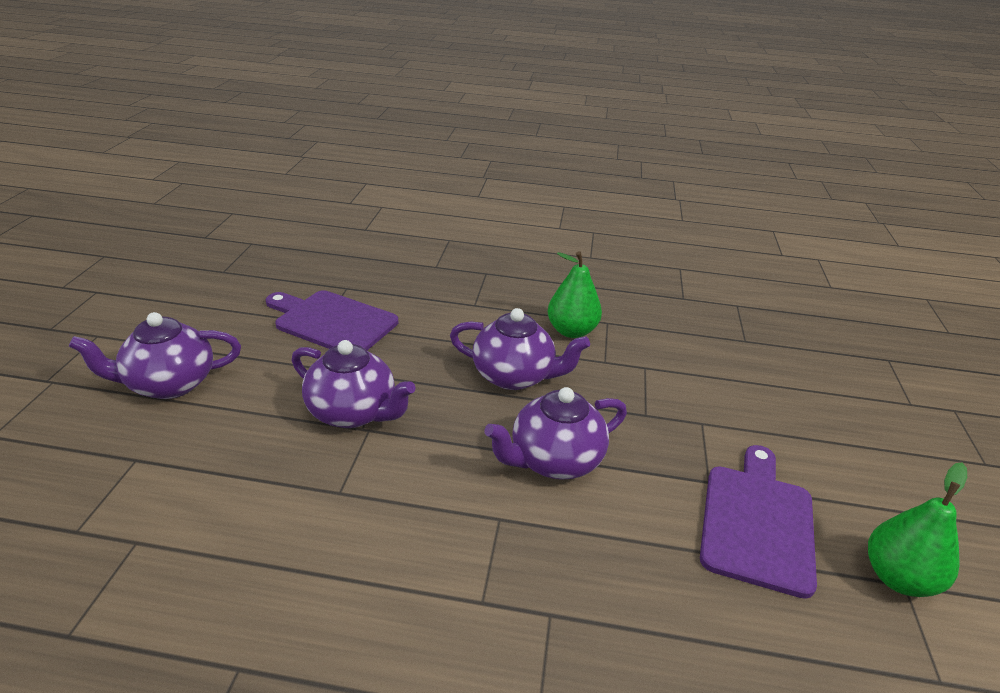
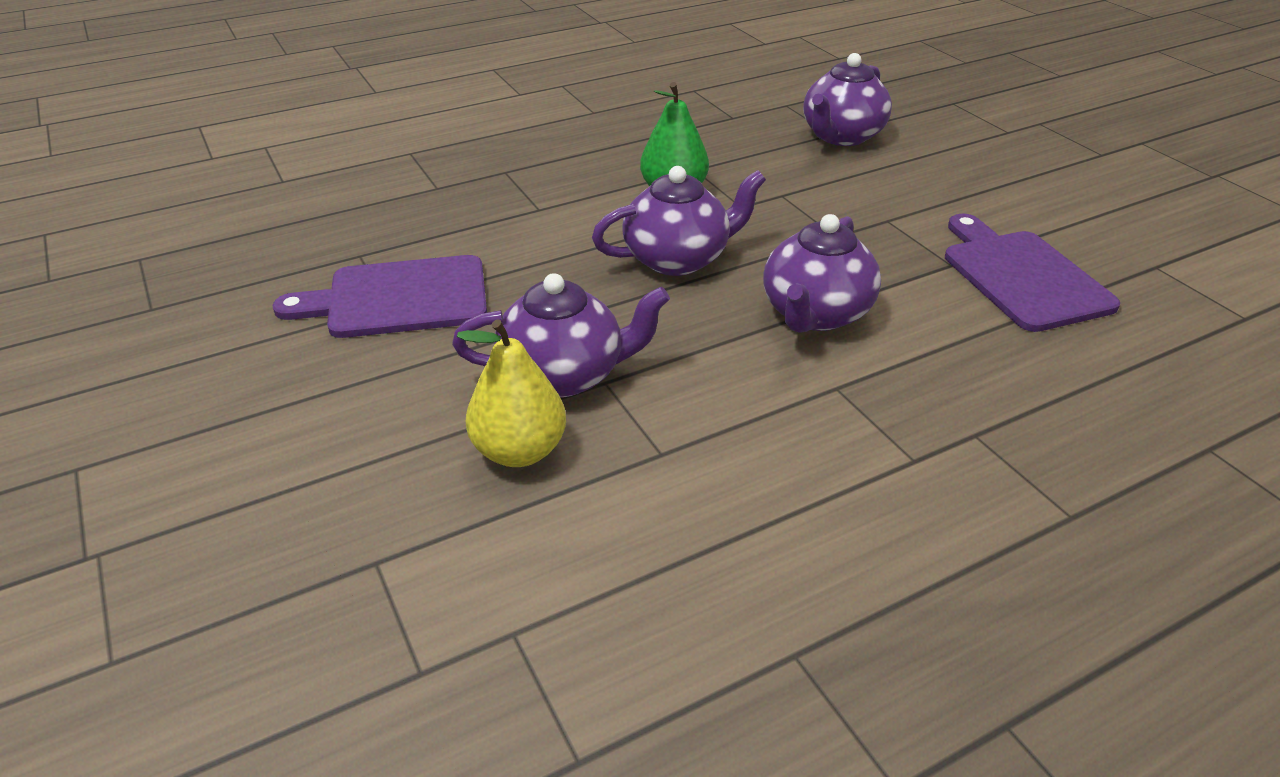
camera: 35 degrees left, 5 degrees up
purple teapot [69,312,241,399] -> purple teapot moved to [803,53,892,146]
green pear [868,463,967,597] -> none
none -> yellow pear [457,319,566,467]

